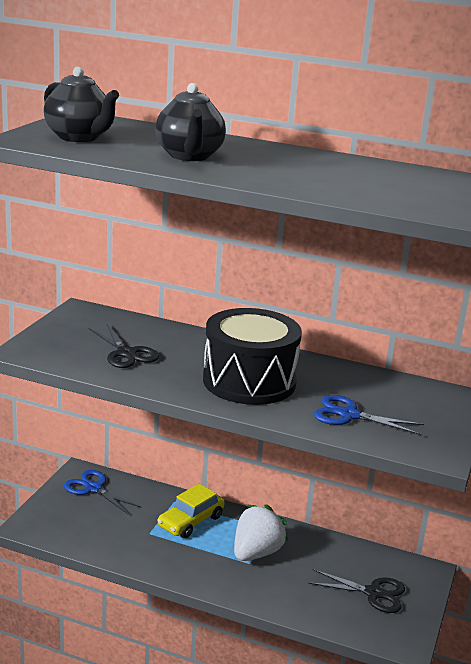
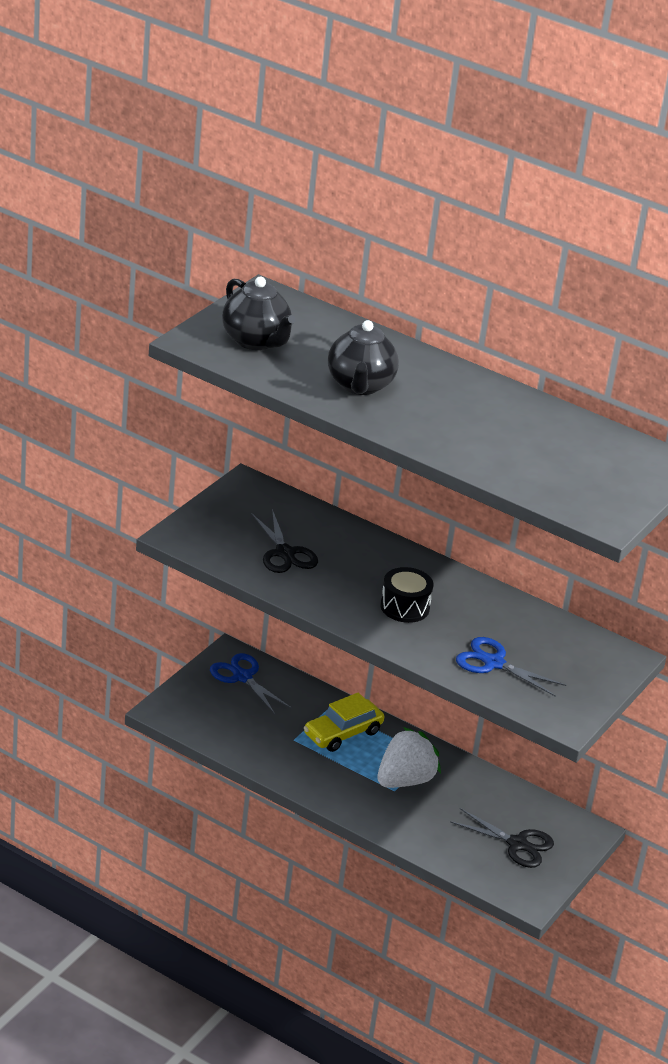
camera: 10 degrees right, 10 degrees up
black drum [203,308,302,405] -> black drum [380,567,434,623], size x0.50

